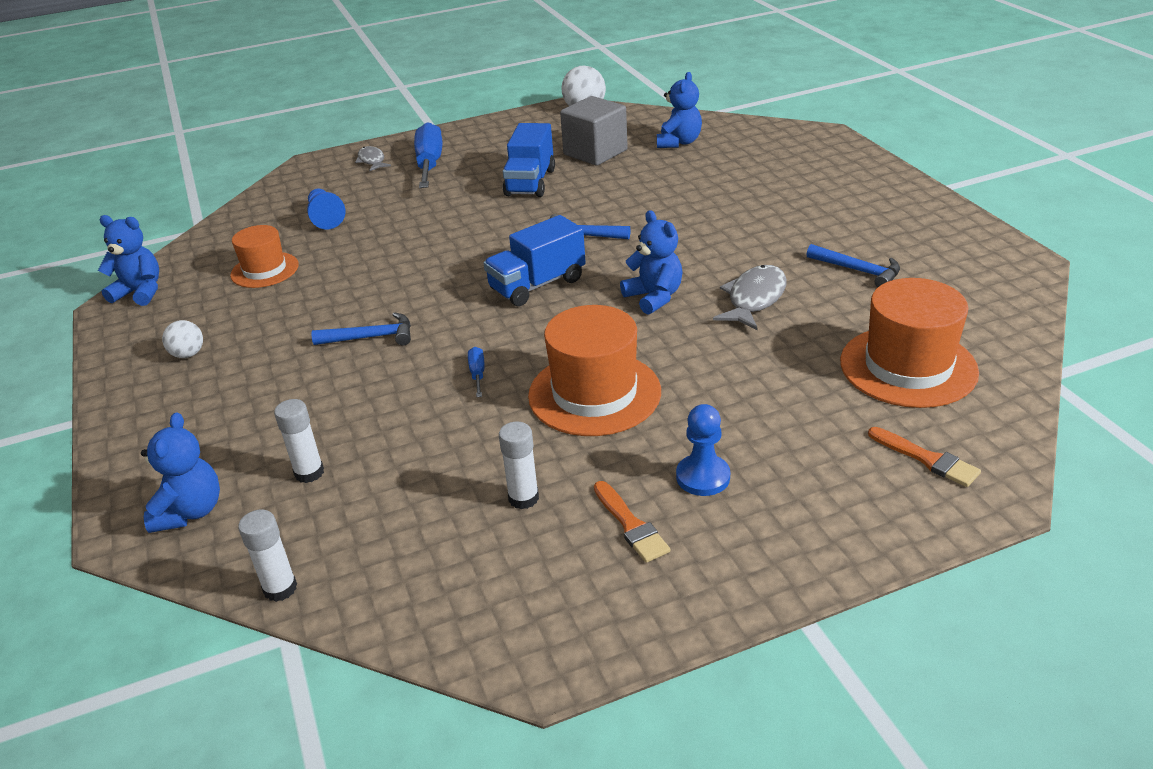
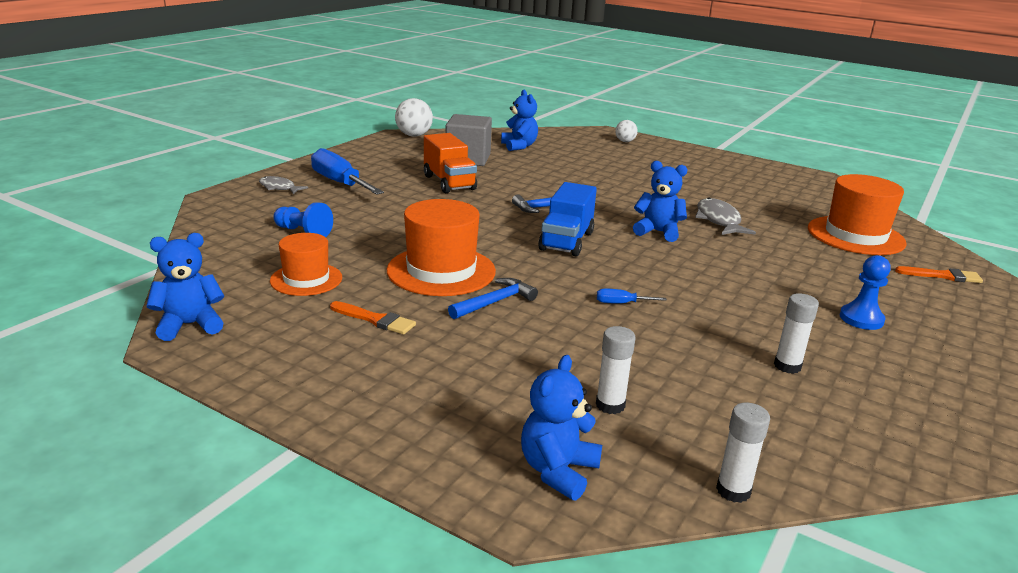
camera: 40 degrees left, 10 degrees down
blue teddy bear [141,412,220,533] -> blue teddy bear turned 120 degrees counterclockwise [521,355,602,501]
white ball [162,320,203,358] -> white ball moved to [615,120,638,142]
blue screwdriver [468,347,484,397] -> blue screwdriver turned 45 degrees counterclockwise [597,289,667,304]
blue truck [503,123,555,197] -> orange truck [424,133,477,193]
orange hat [528,305,661,436] -> orange hat moved to [387,199,496,296]
orange brush [594,481,670,563] -> orange brush moved to [330,301,416,334]
blue hammer [806,244,900,287] -> none

